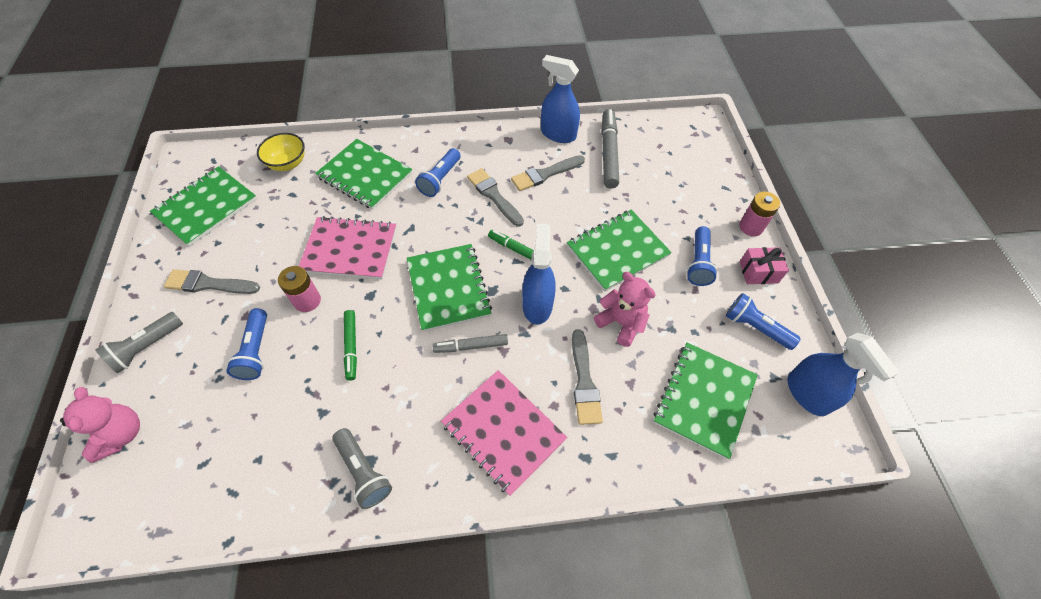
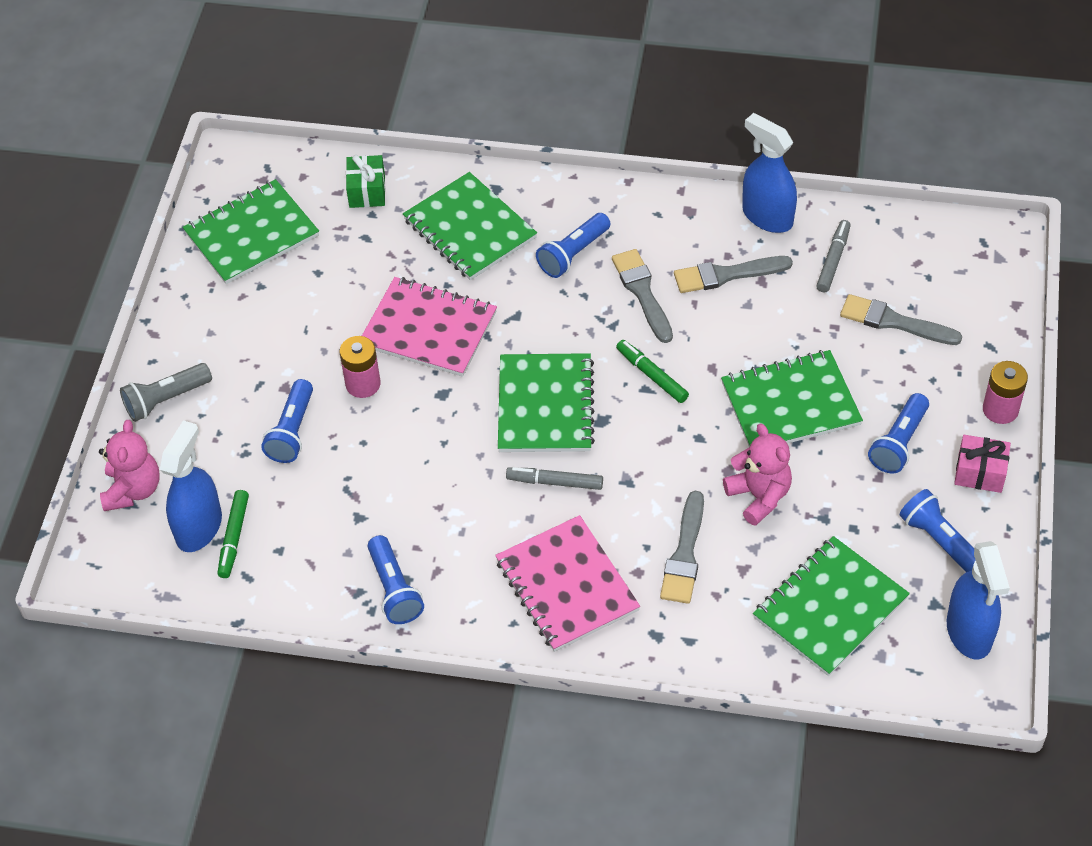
camera: 20 degrees right, 5 degrees down
grey brush [164,269,260,294] -> grey brush moved to [840,294,962,345]
yellow bowl [257,133,305,171] -> green gift [346,155,385,208]
grey flashlight [332,428,392,509] -> blue flashlight [367,535,424,624]
green marker [344,310,357,381] -> green marker moved to [217,490,249,578]
blue spray bottle [522,224,556,325] -> blue spray bottle moved to [160,421,222,552]
grey marker [601,109,619,189] -> grey marker [816,220,851,293], size x0.59

